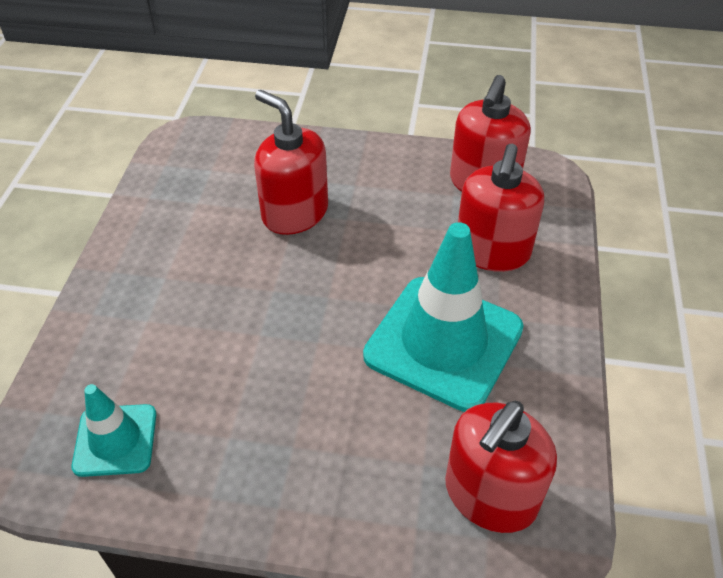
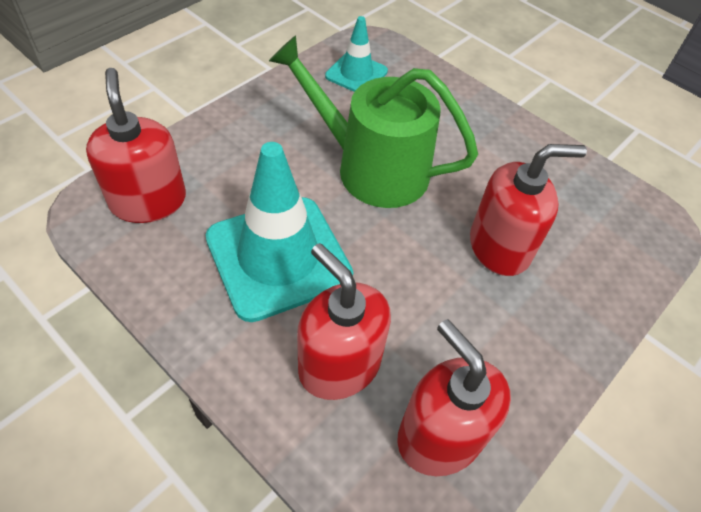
camera: 120 degrees right, 5 degrees up
none -> green watering can [269,35,478,208]

